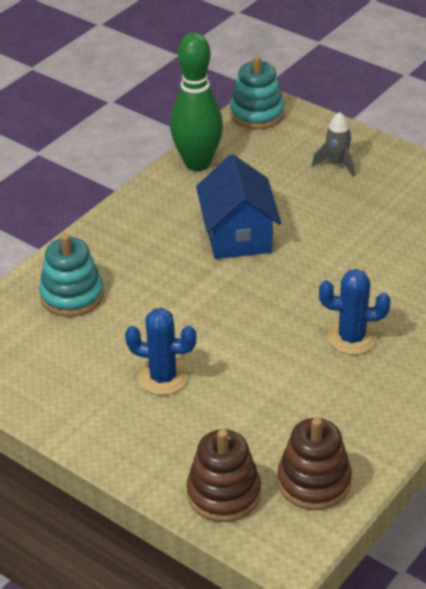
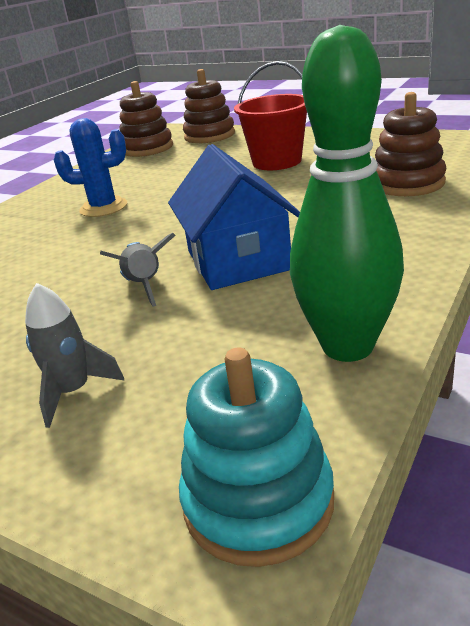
camera: 175 degrees right, 10 degrees down
turquoise stacking toy [39,234,104,317] -> brown stacking toy [375,92,446,196]
blue cactus [125,308,197,395] -> red bucket [234,61,307,170]
none -> grey rocket [100,233,176,307]

